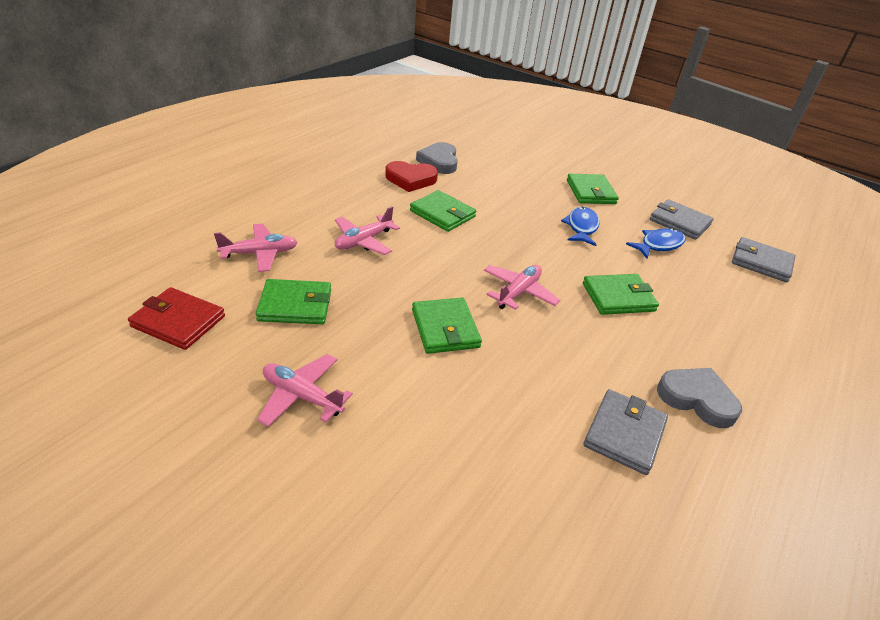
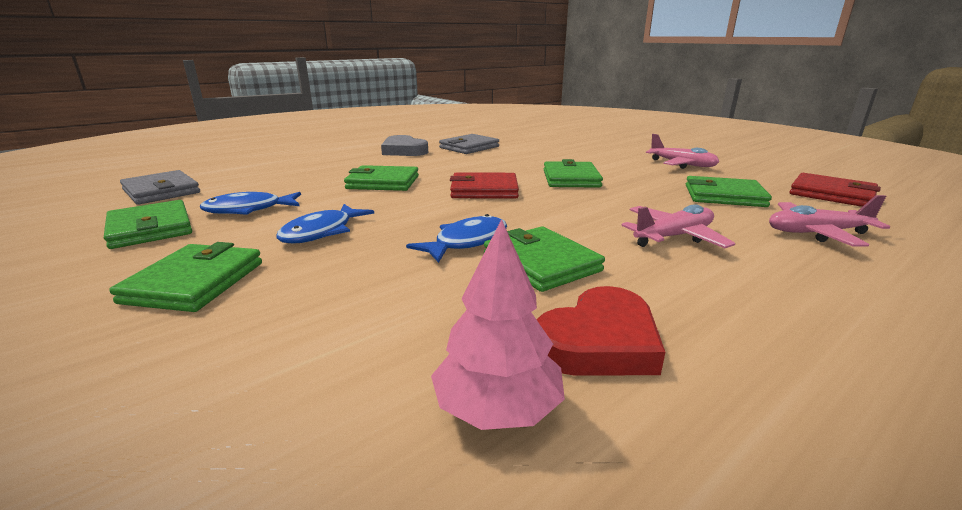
camera: 160 degrees left, 15 degrees down
red heart [385,161,438,192] -> red heart turned 120 degrees clockwise [536,286,665,376]
grey heart [416,142,458,174] -> pink tree [431,219,565,430]
pink plane [484,265,560,310] -> red wallet [450,172,519,199]
grey wallet [650,199,714,240] -> green wallet [104,200,192,249]
none -> blue fish [406,214,507,263]

